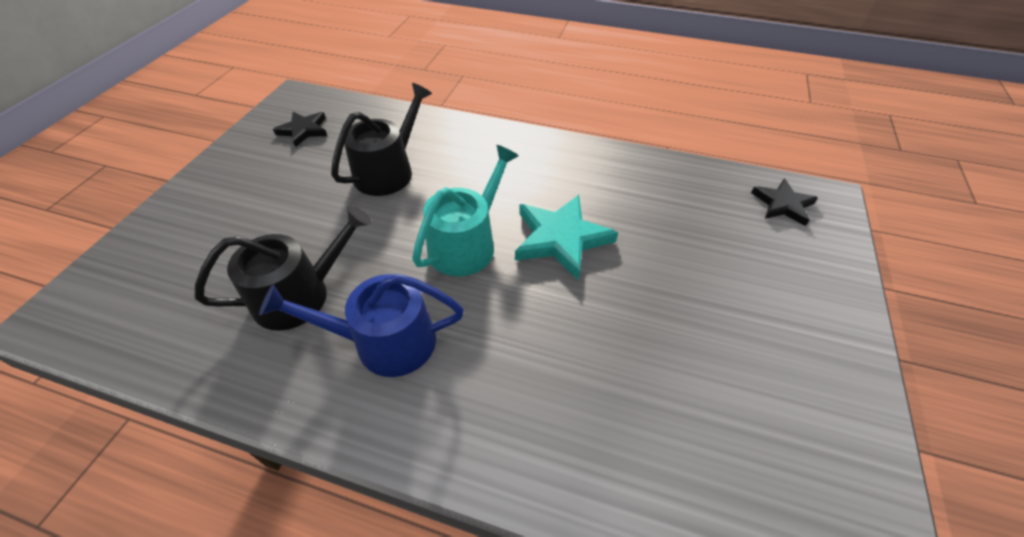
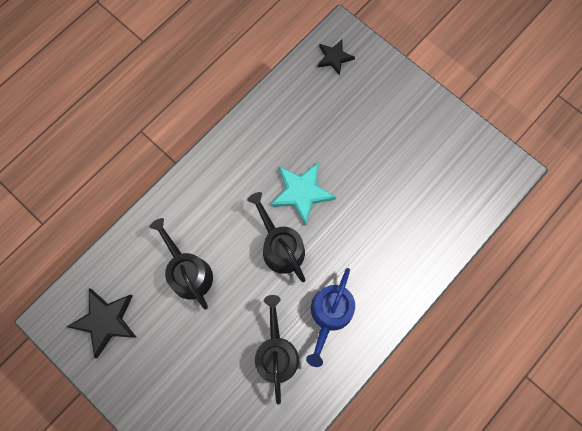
camera: 65 degrees left, 25 degrees up
black star [273,112,327,147] -> black star [67,288,137,358], size x1.61
turquoise watering can [412,145,519,276] -> black watering can [247,192,305,282]

